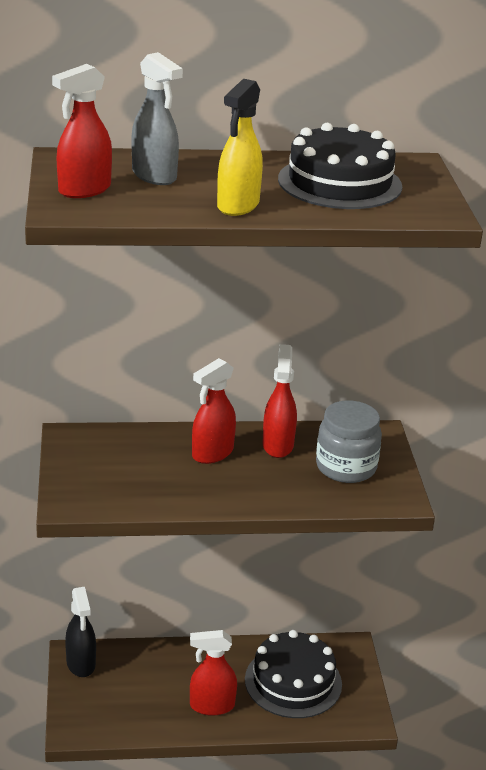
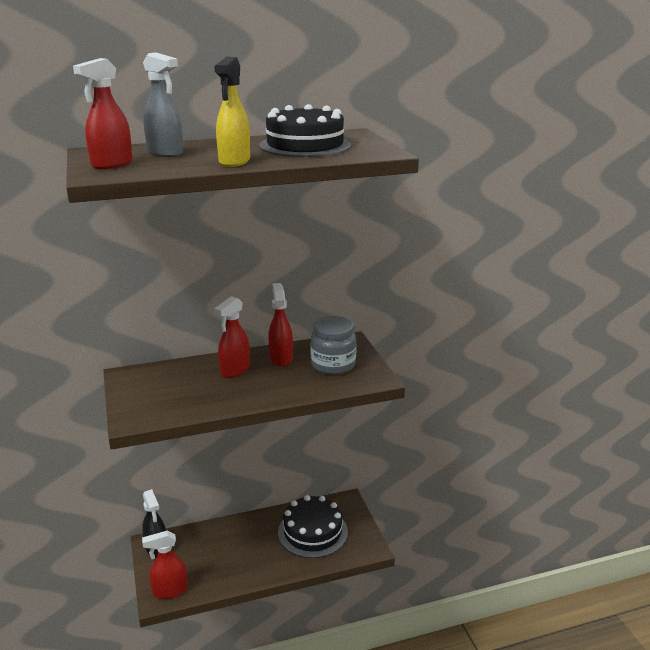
camera: 10 degrees left, 5 degrees down
red spray bottle [190,630,237,716] -> red spray bottle moved to [142,531,188,599]

